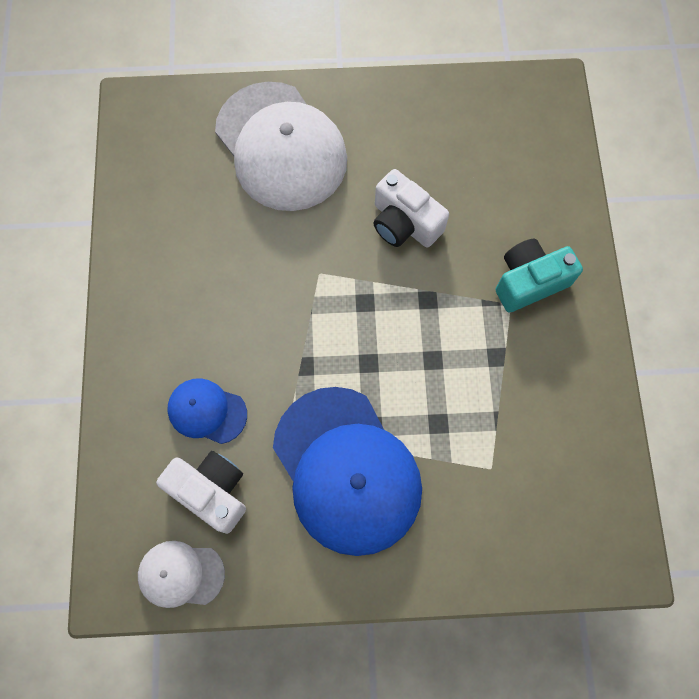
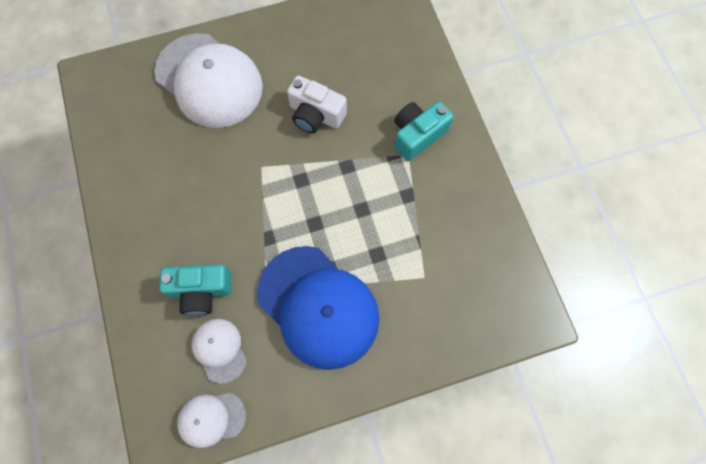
camera: 15 degrees left, 0 degrees up
white camera [156,451,246,534] -> white cap [192,319,247,384]
blue cap [167,378,247,444] -> turquoise camera [159,264,232,316]

